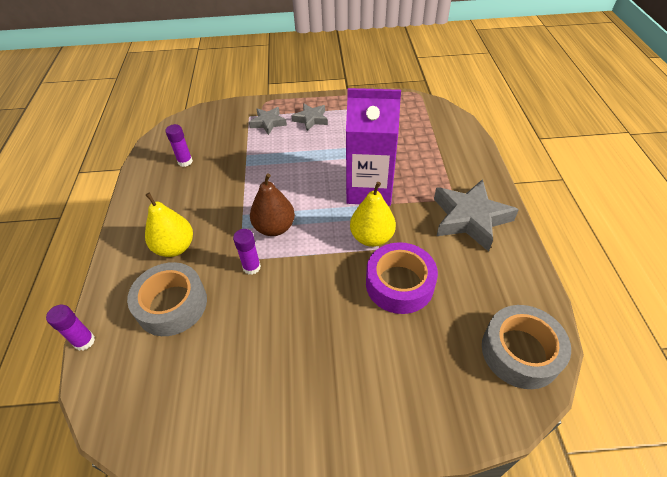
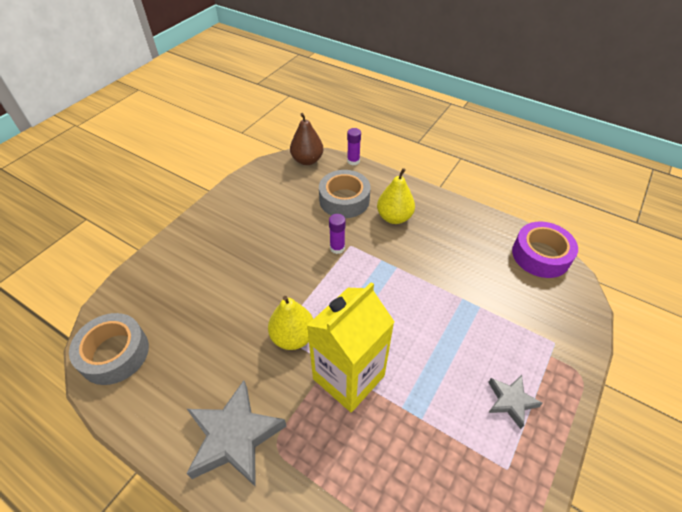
camera: 125 degrees right, 0 degrees up
purple glue stick [165,124,193,167] -> none
grey star [249,107,287,135] -> none
brown pear [250,173,295,236] -> brown pear moved to [290,113,323,165]
purple carton [346,88,401,206] -> yellow carton [306,282,394,412]
purple tape [366,242,438,314] -> purple tape moved to [512,222,578,278]

